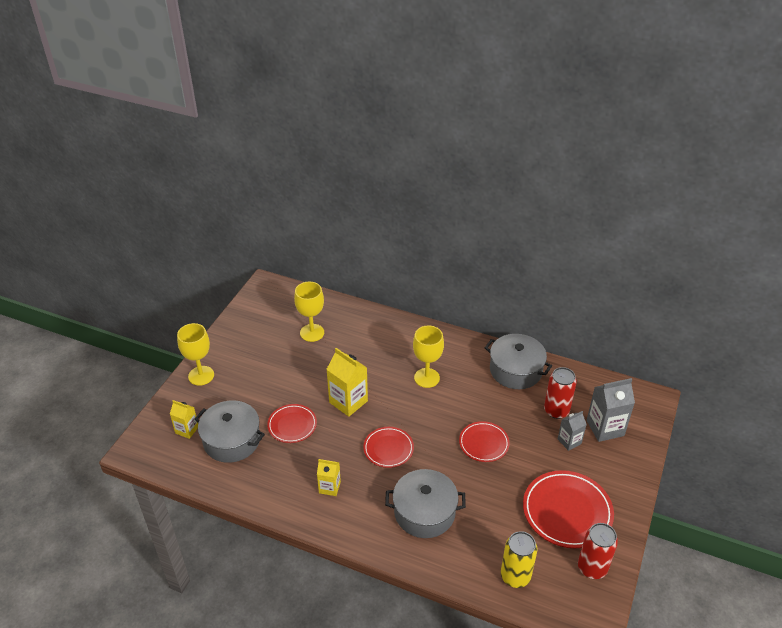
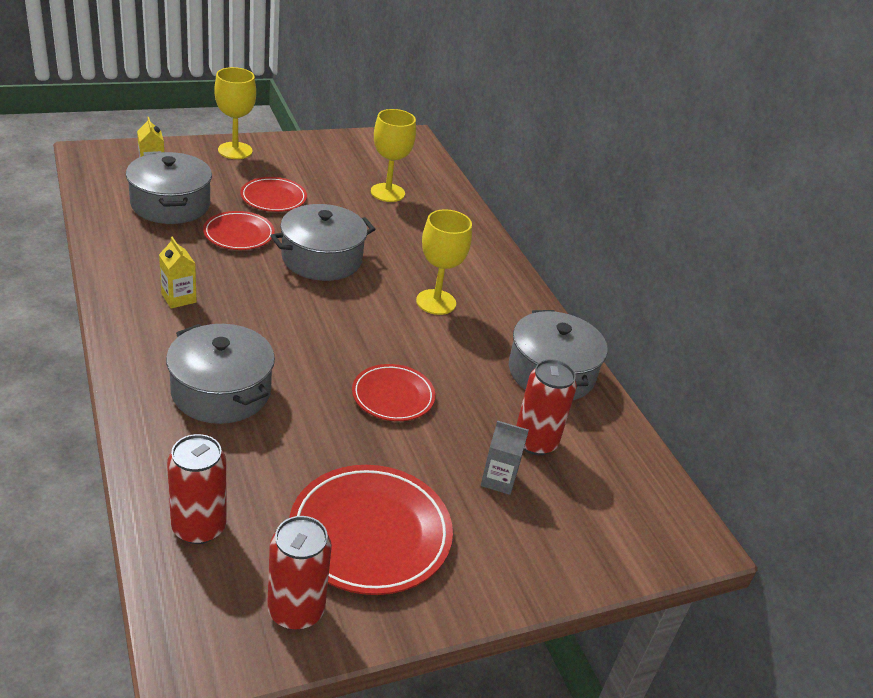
camera: 40 degrees right, 5 degrees down
yellow carton [326,348,368,417] -> grey pot [271,204,375,281]
red plate [363,427,414,468] -> red plate moved to [240,177,307,212]
yellow can [501,531,537,588] -> red can [167,434,227,544]
grey carton [587,378,635,442] -> none

